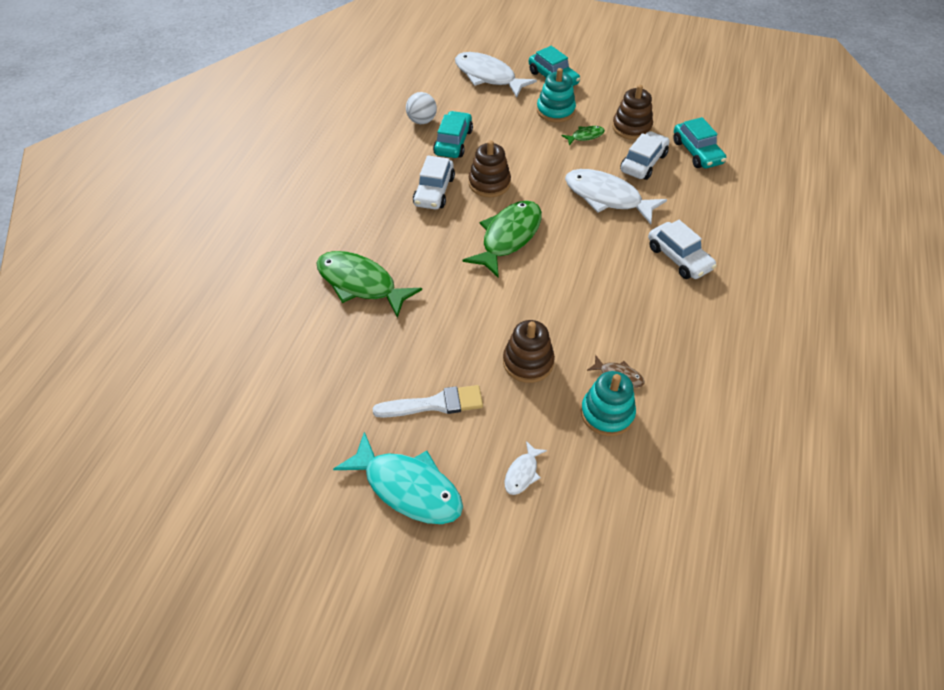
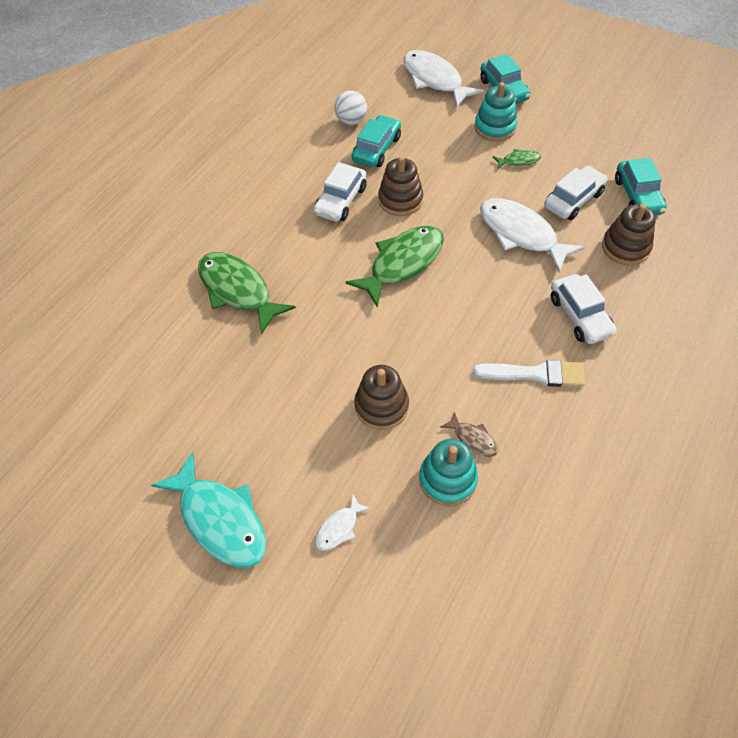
camera: 15 degrees right, 5 degrees up
white brush [373,385,483,418] -> white brush moved to [473,360,585,387]
brown stacking toy [612,85,653,140] -> brown stacking toy moved to [602,204,656,265]

